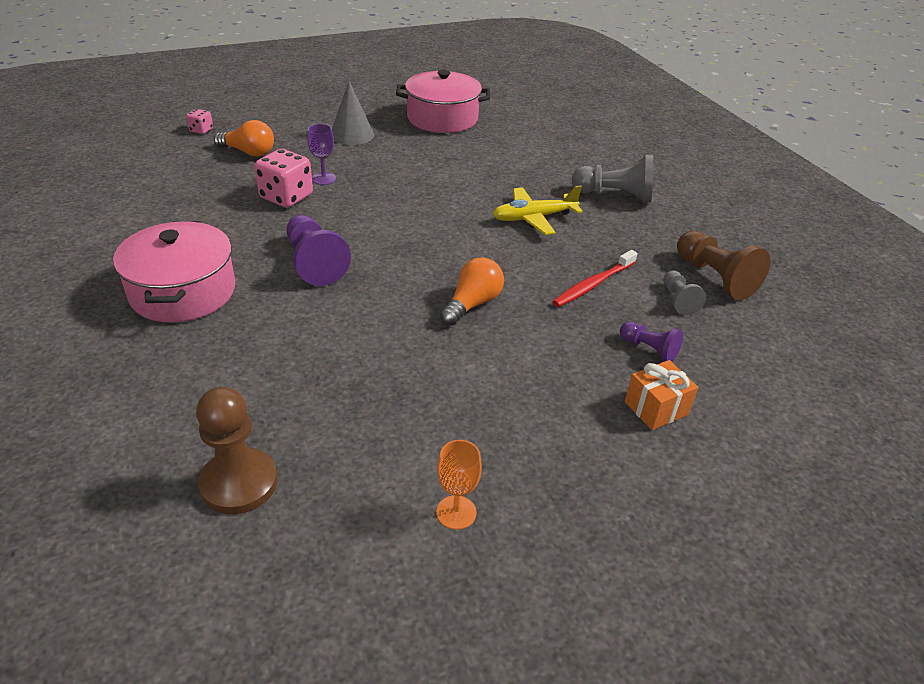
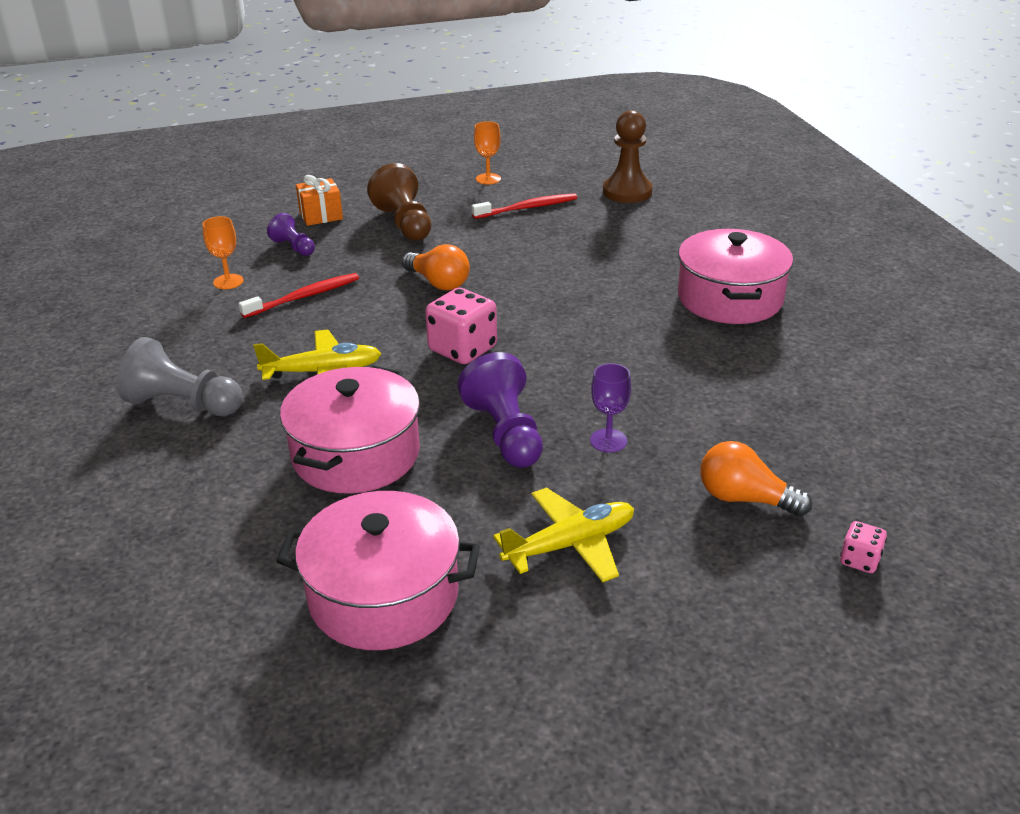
camera: 170 degrees left, 5 degrees down
pink dice [254,149,313,208] -> pink dice moved to [425,288,497,364]
purple pawn [286,215,351,286] -> purple pawn moved to [458,352,543,468]
grey cone [332,81,374,145] -> yellow plane [493,487,634,583]
orange light bulb [440,257,504,326] -> orange light bulb turned 90 degrees counterclockwise [402,244,470,290]
grey pawn [663,270,706,315] -> orange goblet [202,216,244,289]
brown pawn [677,231,770,300] -> brown pawn moved to [367,163,431,241]
none -> pink pot [280,365,420,494]
none -> red toothbrush [472,193,577,219]

